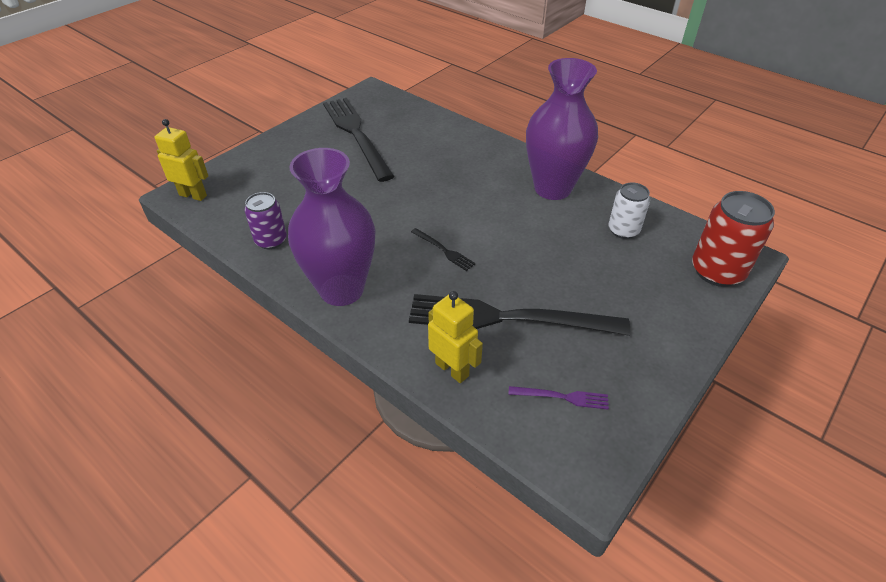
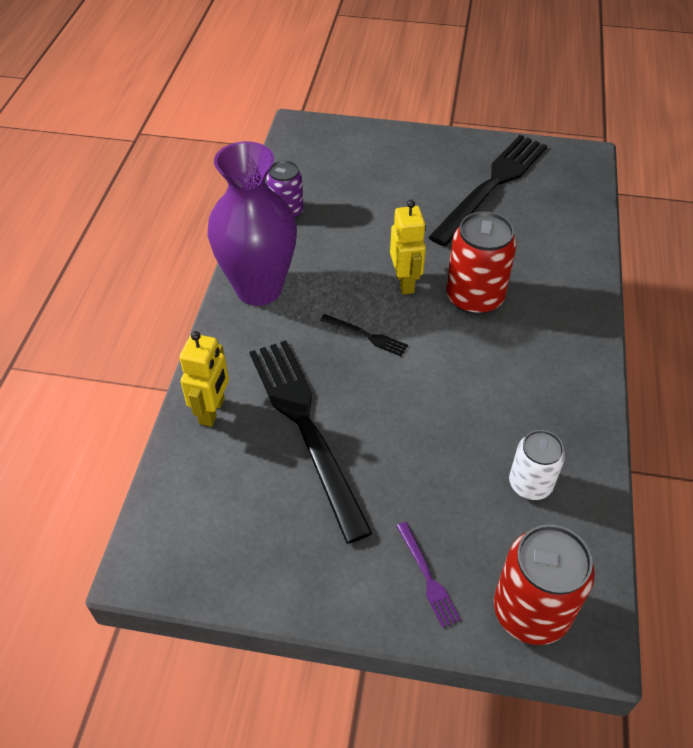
camera: 60 degrees right, 5 degrees up
yellow robot [155,119,208,201] -> yellow robot moved to [390,200,426,295]
black fork [411,228,476,271] -> black fork turned 75 degrees counterclockwise [320,314,408,356]
purple fork [508,386,609,409] -> purple fork moved to [397,522,461,628]
purple vase [526,58,598,200] -> none
none -> red can [446,211,517,315]

